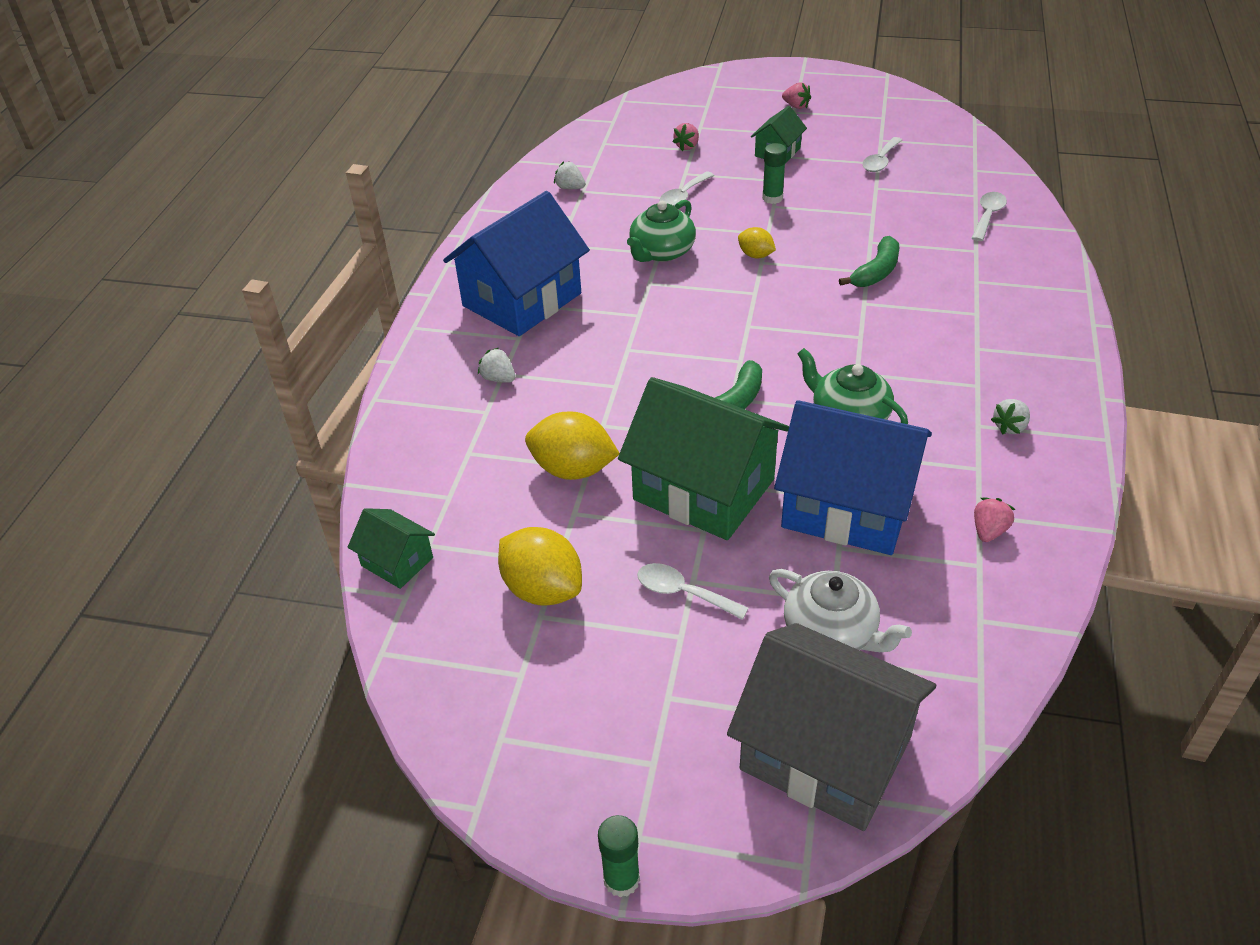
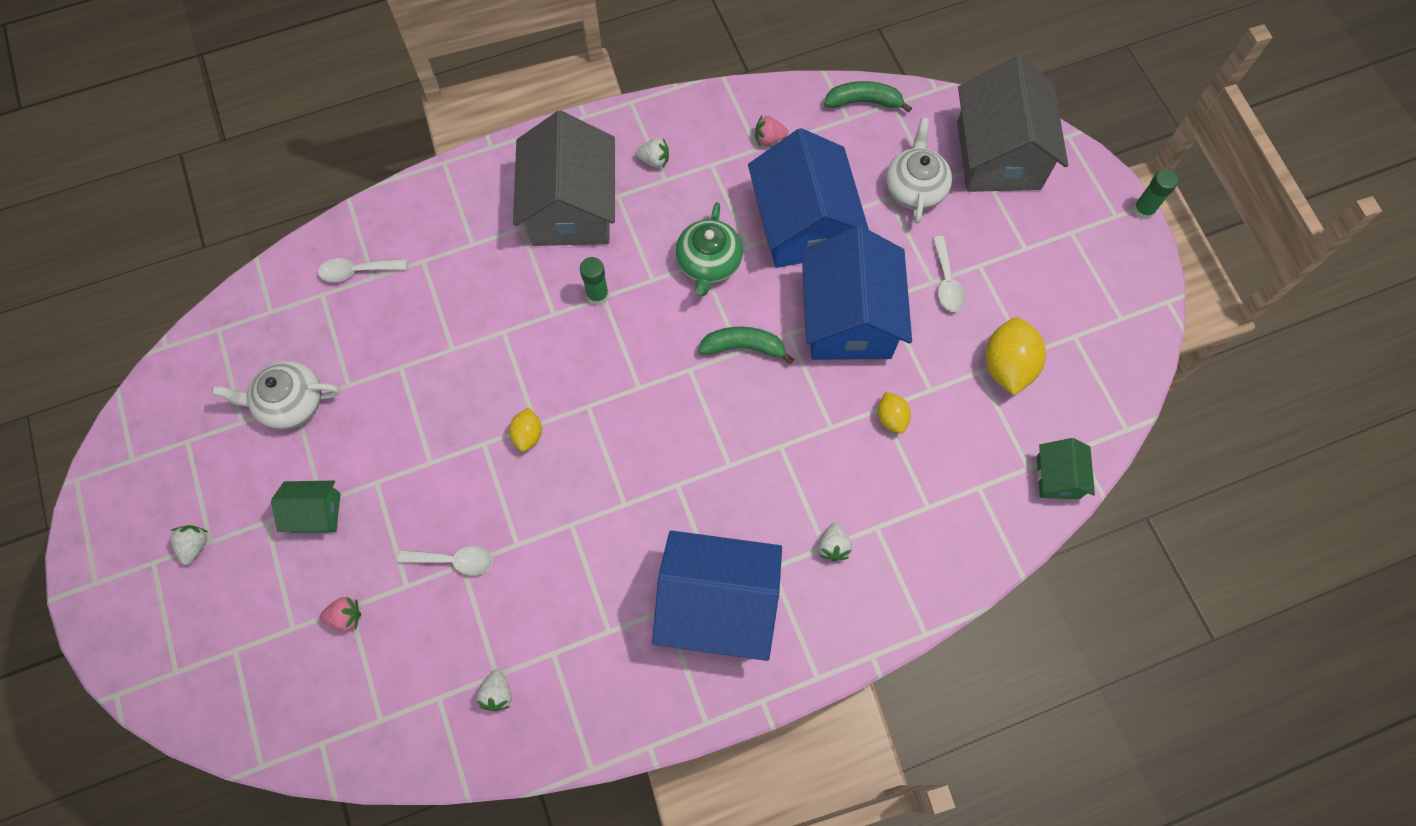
camera: 125 degrees left, 25 degrees up
yellow lemon [525,411,620,480] -> yellow lemon [878,391,911,433], size x0.55
green house [618,377,789,540] -> blue house [802,226,912,360]
green teapot [627,200,696,262] -> none
green glue stick [762,143,787,204] -> green glue stick moved to [580,257,609,305]
pink strawberry [782,82,811,109] -> white strawberry [170,525,208,565]
green banana [839,236,899,287] -> green banana moved to [824,81,912,113]
white spoon [862,137,902,172] -> white teapot [212,361,340,430]
none -> grey house [513,111,615,246]

